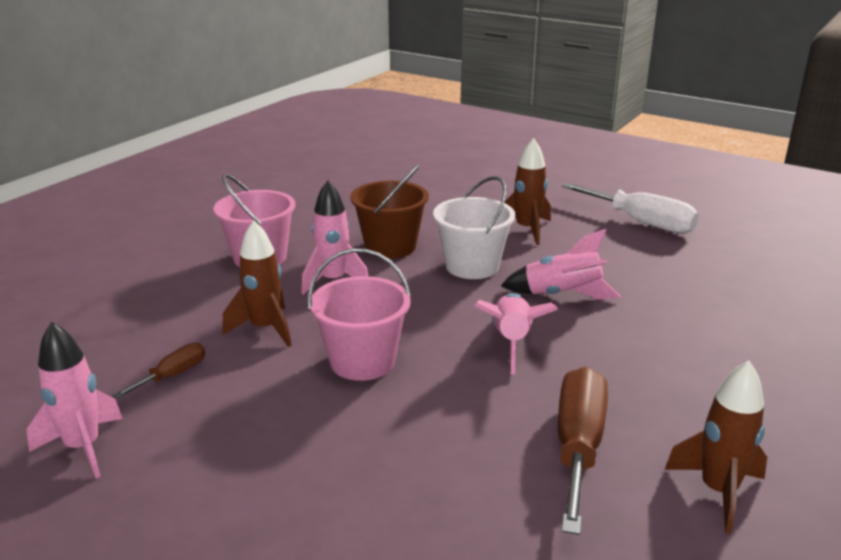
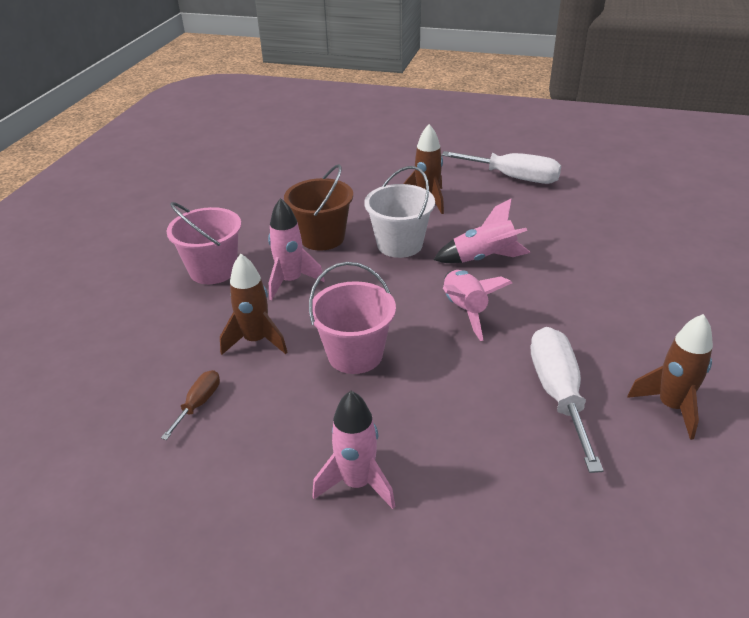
camera: 15 degrees left, 10 degrees up
pink rocket [27,322,123,478] -> pink rocket moved to [312,391,395,509]
brown screwdriver [558,367,608,535] -> white screwdriver [530,327,604,473]

